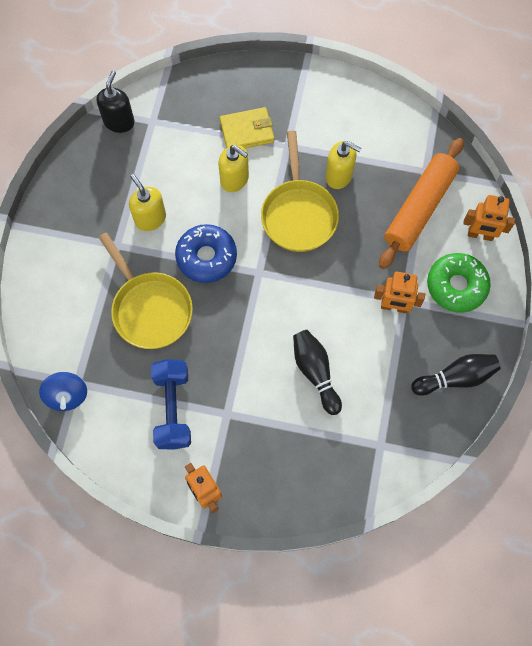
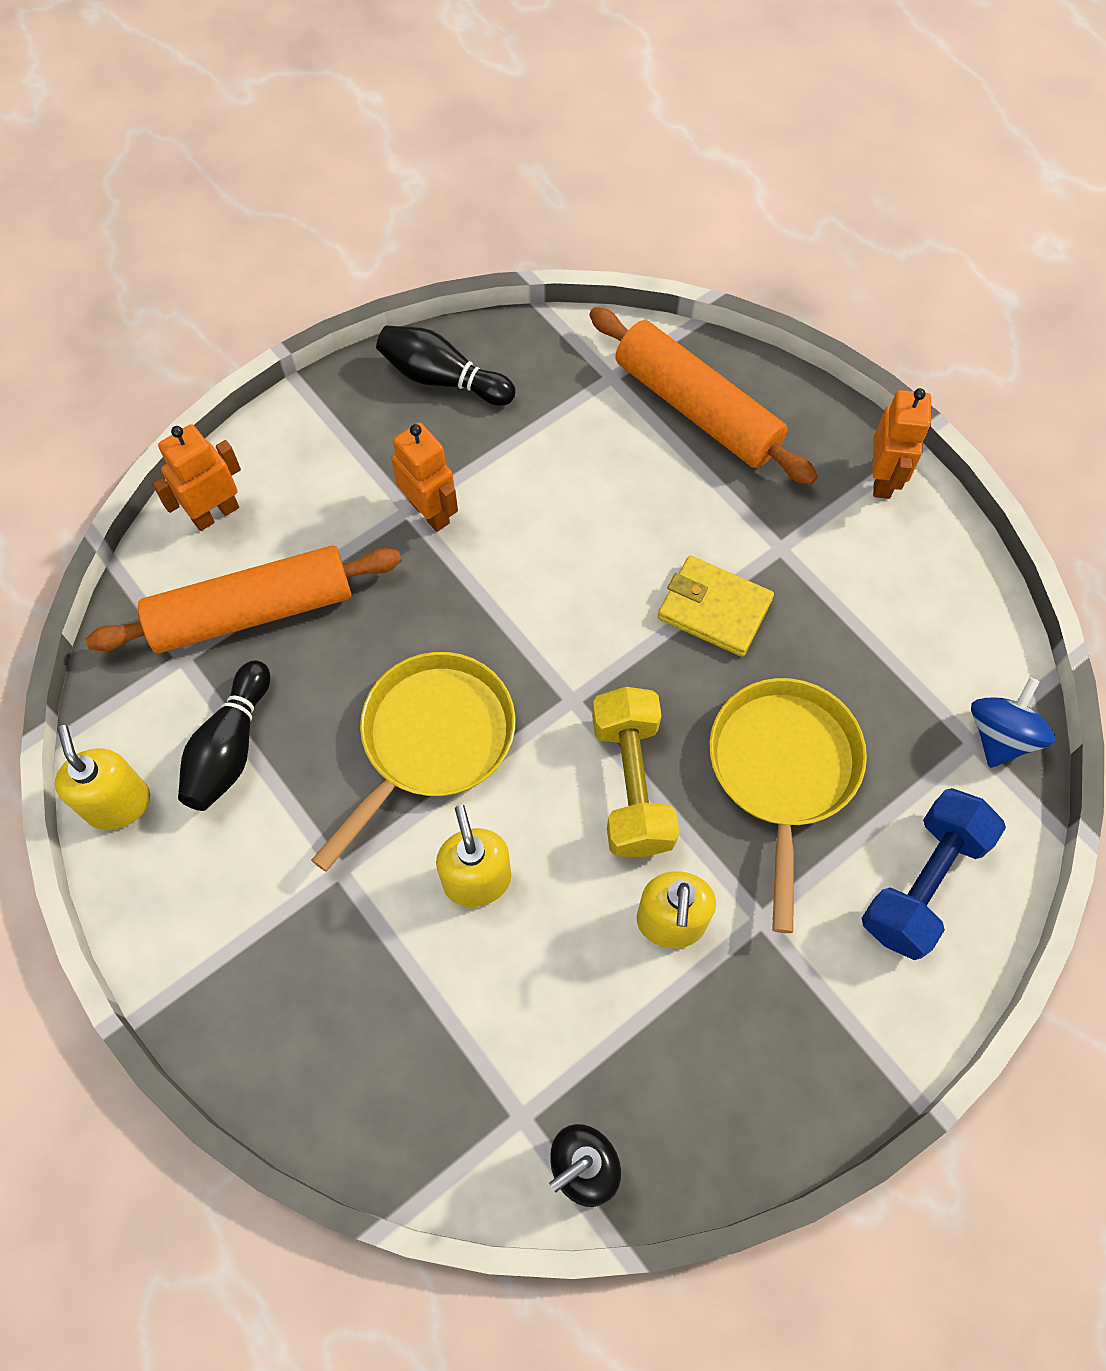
camera: 140 degrees left, 5 degrees down
blue dumbbell [151,359,191,450] -> blue dumbbell moved to [862,788,1006,960]
blue donut [175,224,237,283] -> yellow dumbbell [592,687,679,858]
yellow wallet [220,107,274,148] -> yellow wallet moved to [658,556,774,657]
black bowling pin [293,330,342,415] -> black bowling pin moved to [178,660,270,811]
yellow soap dispenser [326,141,362,189] -> yellow soap dispenser moved to [55,725,150,830]
green donut [427,253,491,313] -> none
orange robot [463,195,515,241] -> orange robot turned 90 degrees counterclockwise [152,424,241,531]
none -> orange rolling pin [589,307,818,485]

